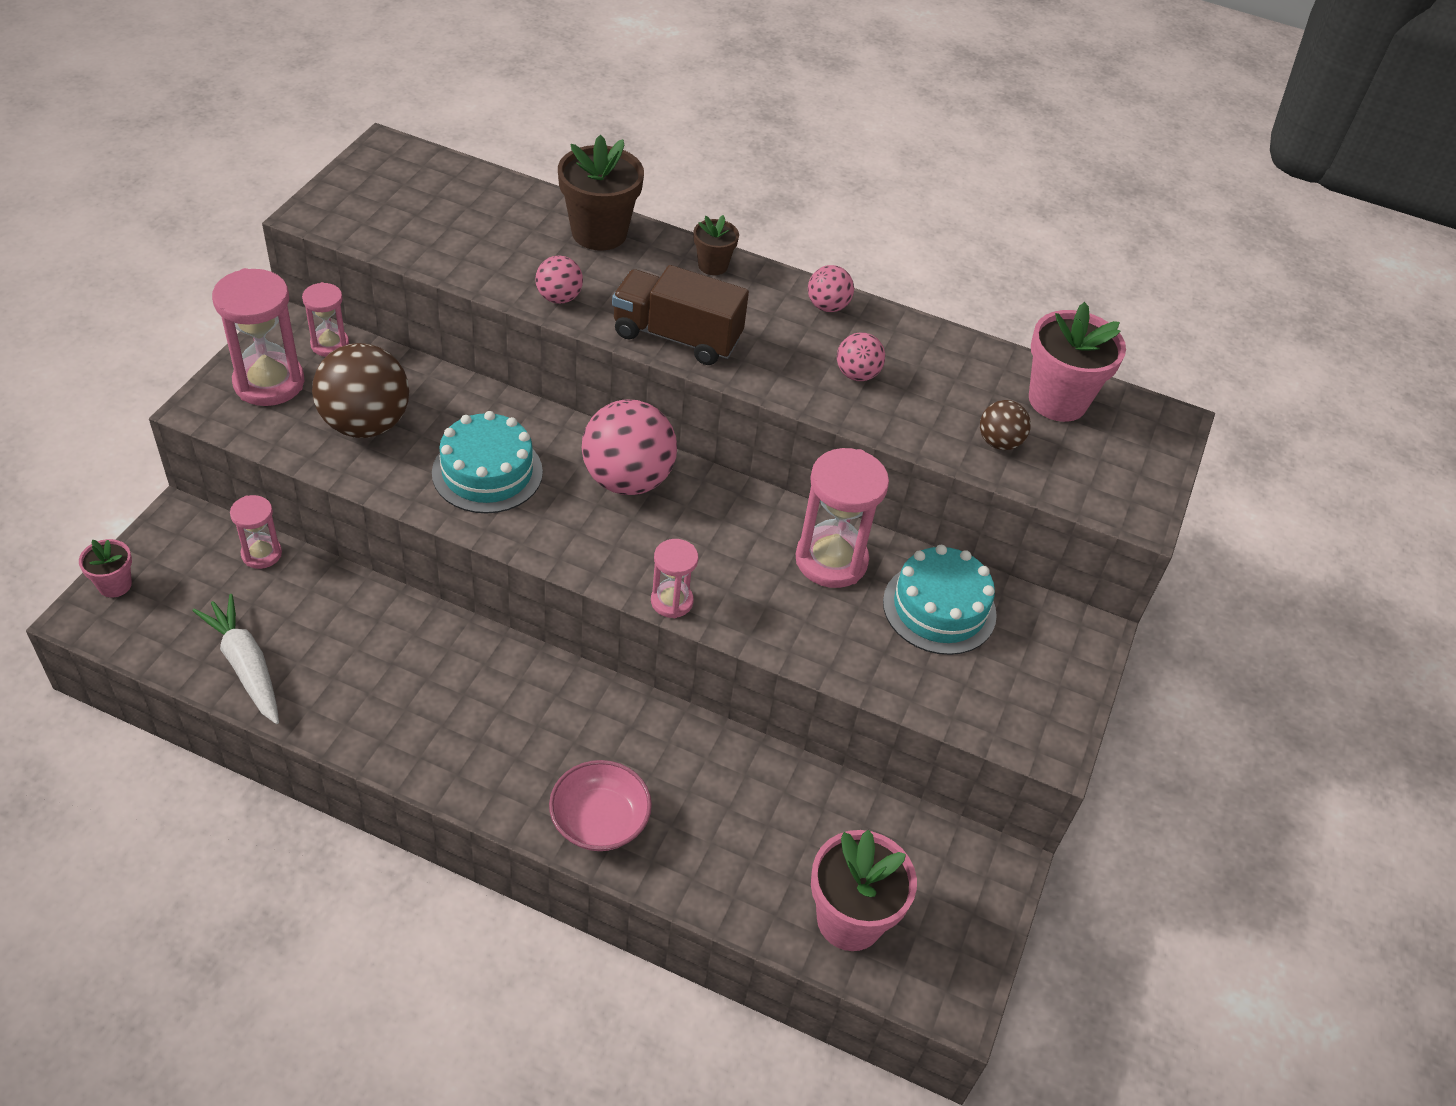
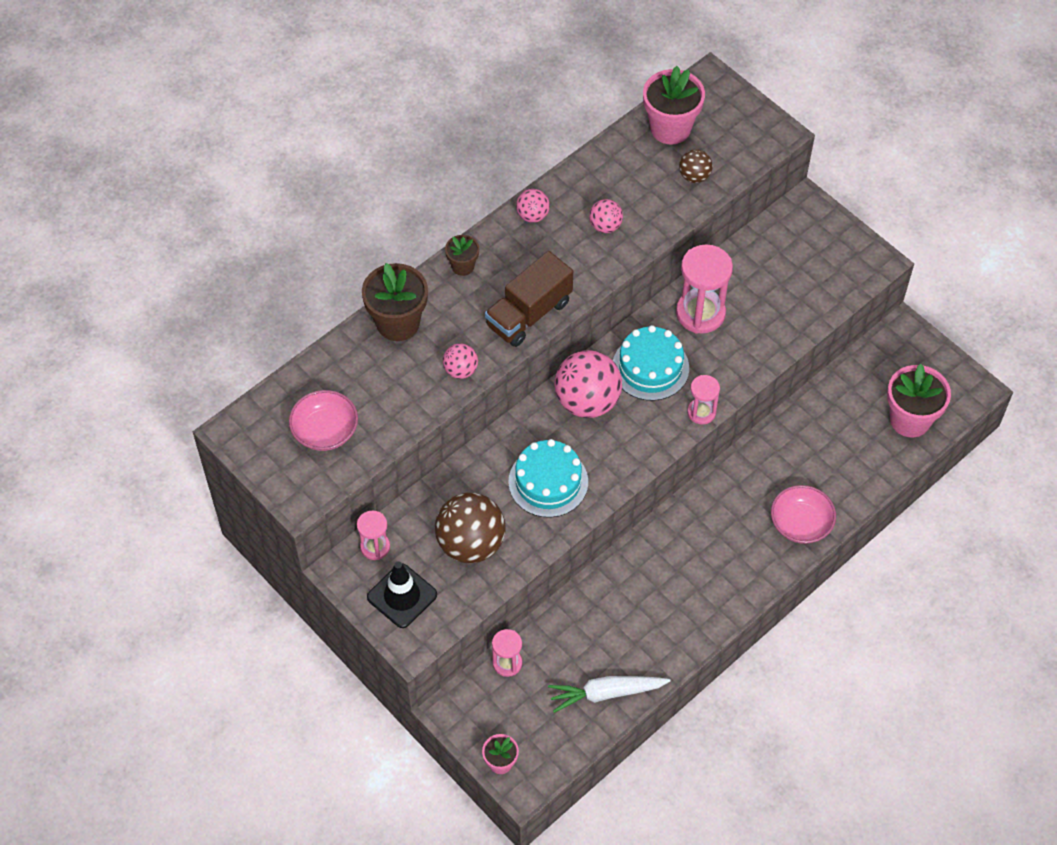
camera: 60 degrees left, 10 degrees up
pink hourglass [212,268,304,406] -> black traffic cone [367,561,437,628]
turquoise cake [883,545,997,655] -> turquoise cake moved to [613,325,689,401]
none -> pink bowl [289,390,358,451]

